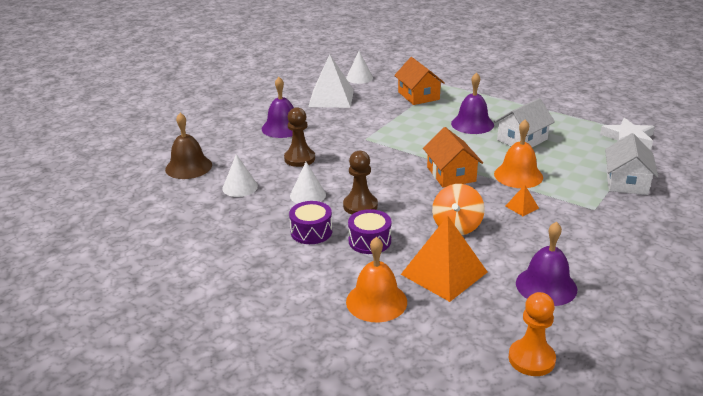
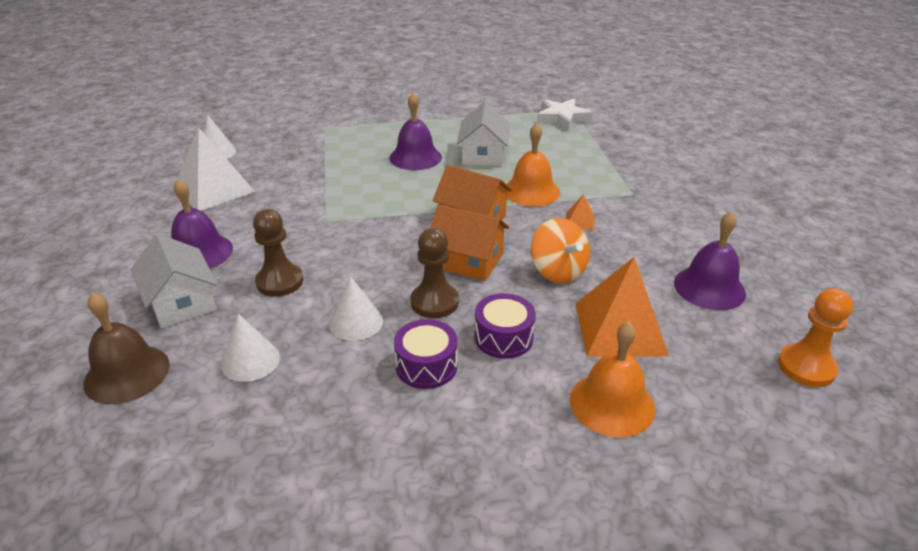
camera: 45 degrees left, 5 degrees up
orange house [394,57,445,105] -> orange house moved to [431,204,510,281]
white house [605,133,658,195] -> white house moved to [131,234,217,329]

